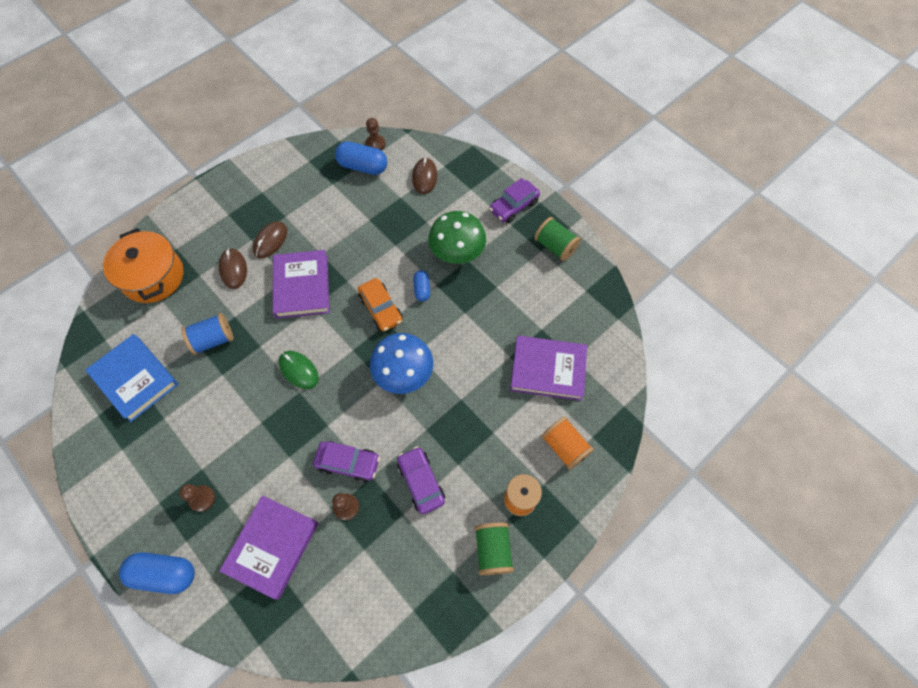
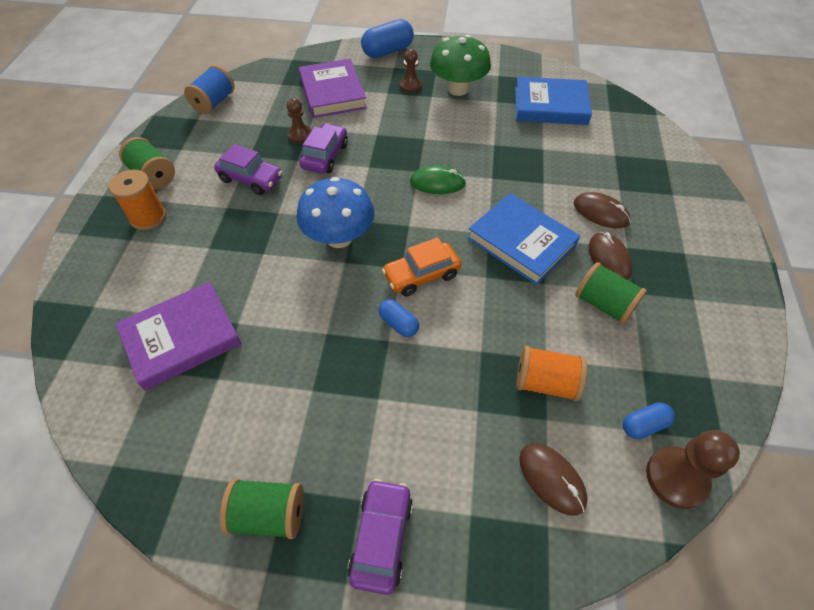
camera: 140 degrees right, 10 degrees down
orange pot [103,228,183,303] -> none
blue spool [182,313,234,355] -> blue spool moved to [184,65,235,114]
purple book [273,250,330,319] -> blue book [467,193,580,285]
purple car [313,441,380,483] -> purple car turned 135 degrees clockwise [300,123,348,173]
blue capsule [335,141,387,175] -> blue capsule [623,403,675,439], size x0.56
orange car [358,278,403,332] -> orange car turned 45 degrees counterclockwise [382,237,461,296]
brown pawn [366,118,385,150] -> brown pawn [646,430,740,509], size x1.57
green mushroom [428,211,486,264] -> green mushroom moved to [430,35,491,96]
orange spool [541,417,594,470] -> orange spool moved to [516,346,587,401]
none -> green spool [575,262,647,325]

